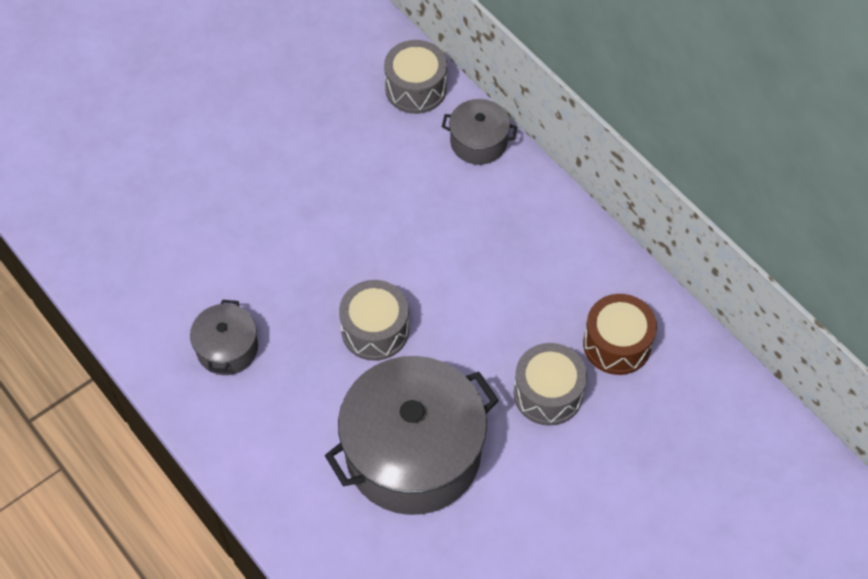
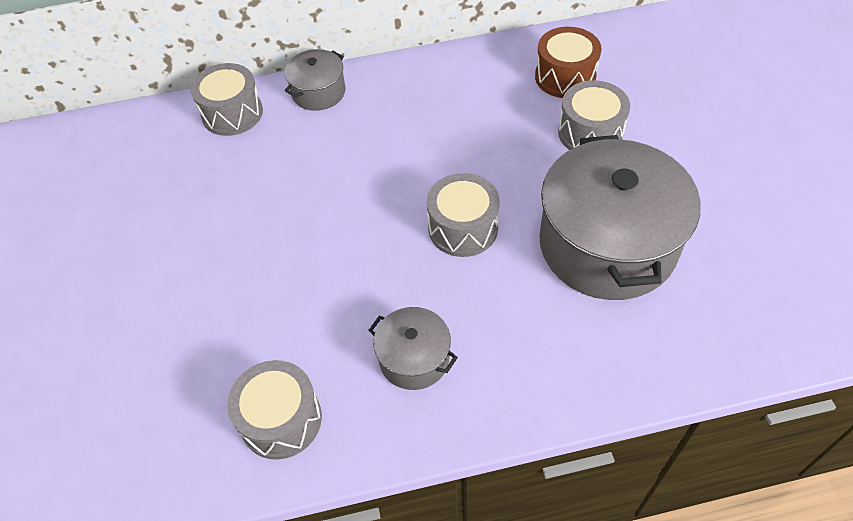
camera: 60 degrees left, 5 degrees down
none -> grey drum [227,360,322,460]

